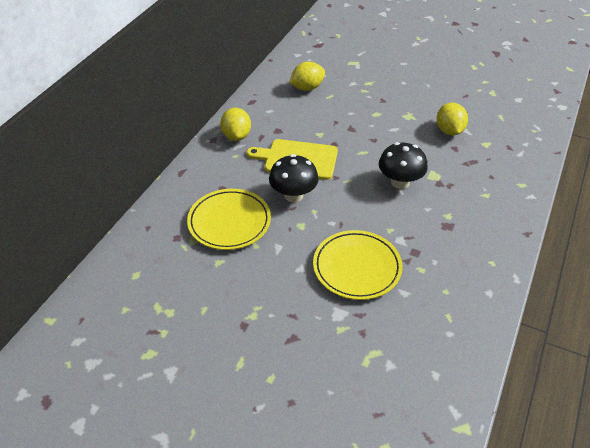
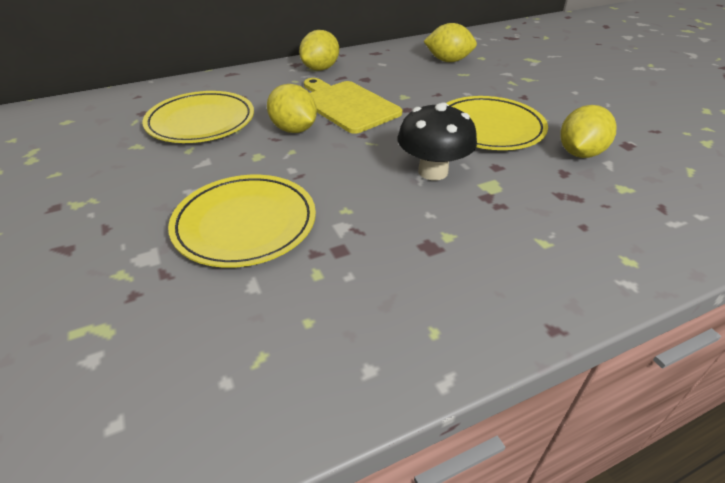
camera: 40 degrees right, 5 degrees down
black mushroom [269,154,319,202] -> yellow lemon [267,84,317,133]
none -> yellow plate [447,96,548,150]

